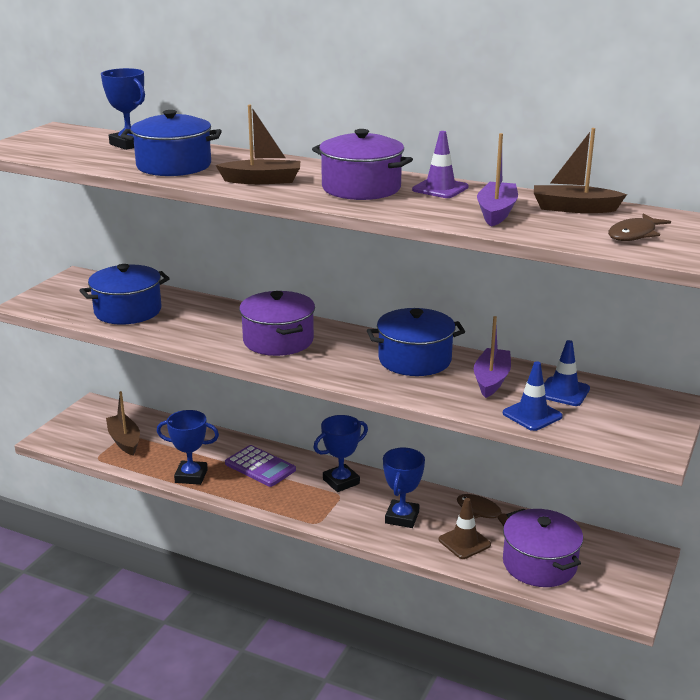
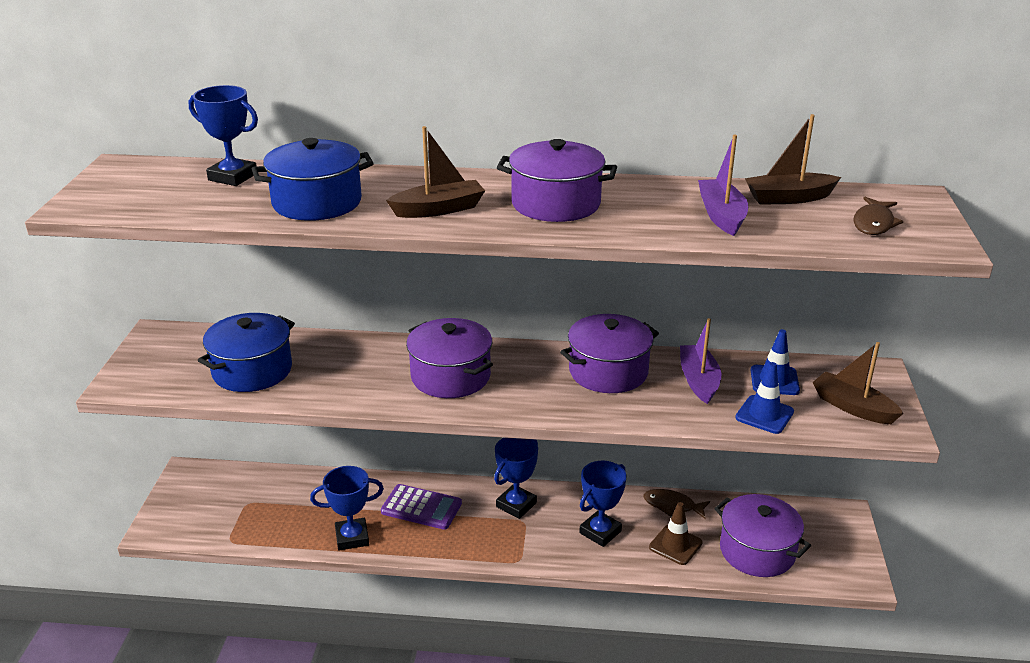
camera: 20 degrees left, 5 degrees up
brown boat [106,391,140,455] -> brown boat moved to [812,342,904,424]
blue pot [367,308,465,376] -> purple pot [560,314,659,393]
blue trophy [383,448,425,528] -> blue trophy turned 45 degrees clockwise [579,461,627,547]
purple traffic cone [412,131,469,198] -> none

